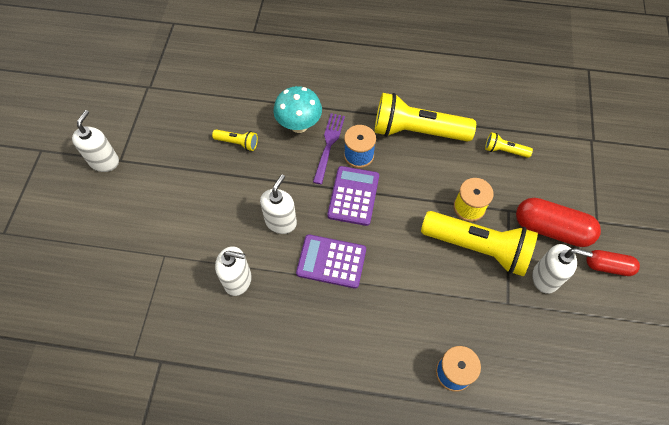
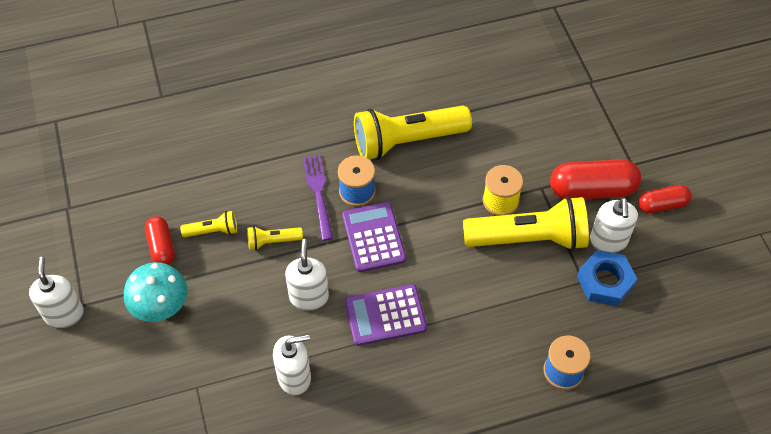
camera: 25 degrees left, 5 degrees down
turquoise mushroom [273,86,322,133] -> turquoise mushroom moved to [124,262,188,322]
yellow flashlight [485,132,533,158] -> yellow flashlight moved to [247,226,303,250]
white soap dispenser [532,244,593,294] -> white soap dispenser turned 105 degrees clockwise [590,198,638,253]
none -> red capsule [145,216,175,265]
none -> blue nut [577,250,637,306]

